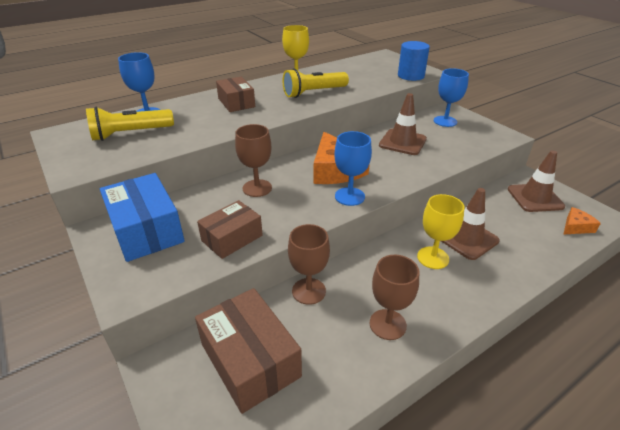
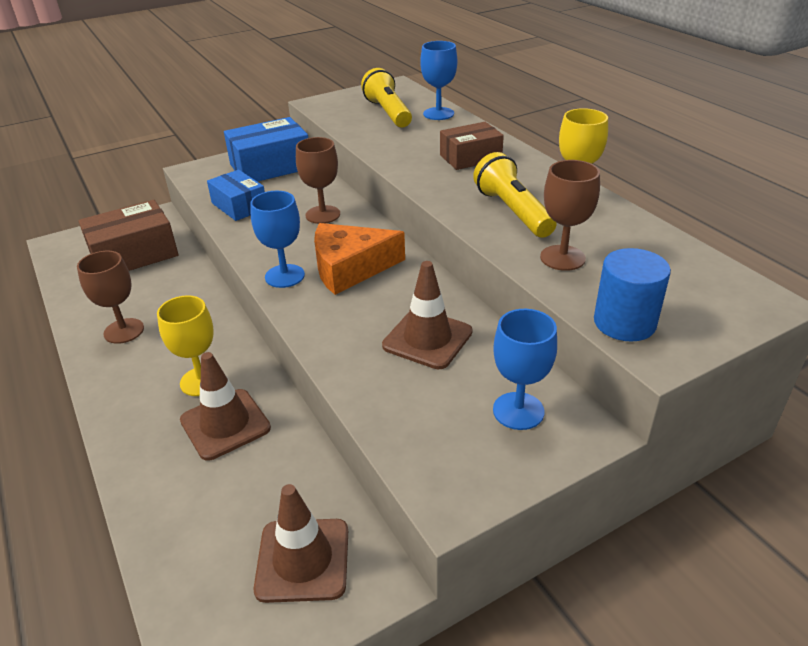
camera: 95 degrees right, 0 degrees up
brown box [197,200,263,259] -> blue box [207,170,265,221]
brown goblet [288,224,330,305] -> brown goblet moved to [540,160,600,271]
orange cheese [564,207,601,234] -> none

